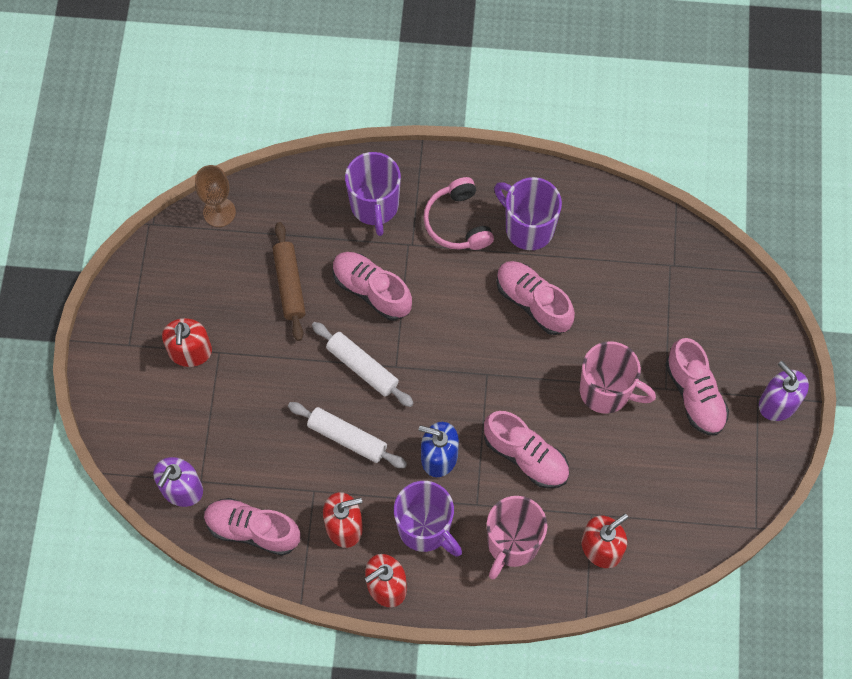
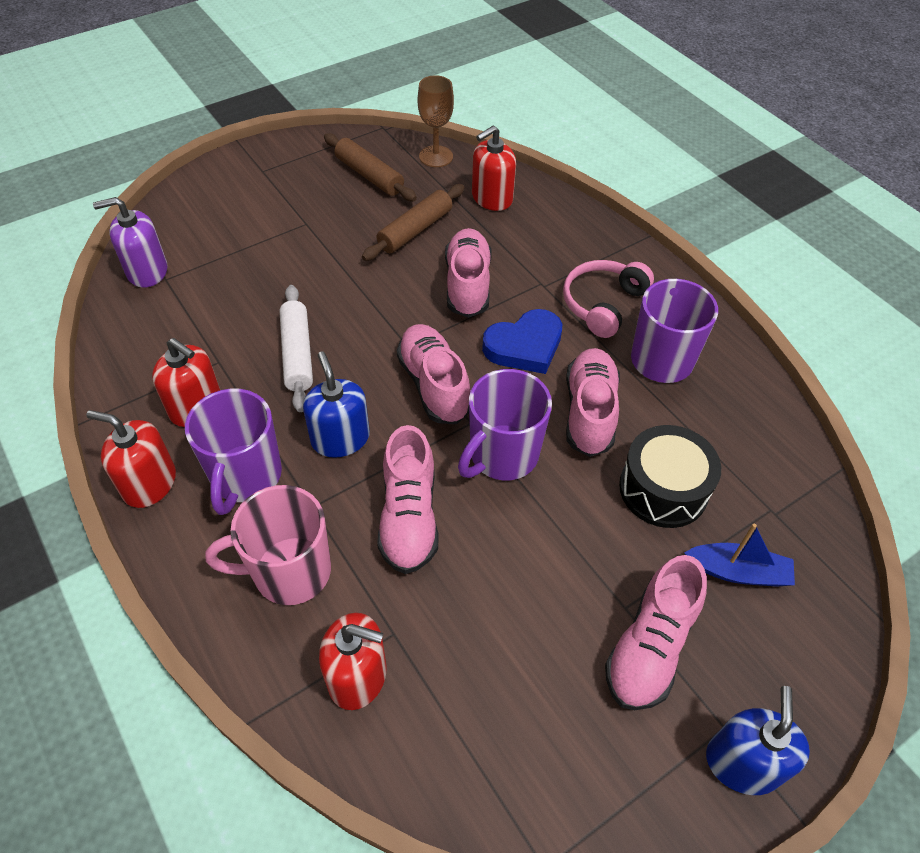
camera: 50 degrees right, 15 degrees down
red soap dispenser [162,318,212,367] -> red soap dispenser moved to [472,126,516,211]
pink shoe [204,498,300,556] -> pink shoe moved to [397,324,470,424]
white rolling pin [312,322,414,407] -> none
purple mug [345,152,401,236] -> purple mug moved to [458,369,552,481]
pink mug [580,341,656,414] -> none
purple soap dispenser [759,361,809,421] -> blue soap dispenser [706,686,810,795]
none -> brown rolling pin [324,133,417,201]
none -> blue heart [482,309,562,374]
none -> black drum [619,425,721,528]
none -> blue boat [684,524,795,587]

